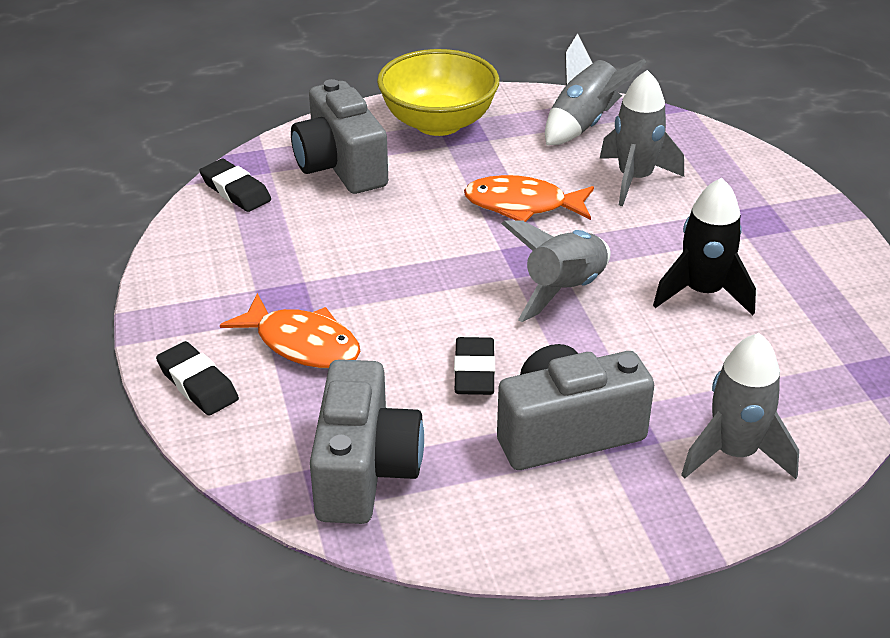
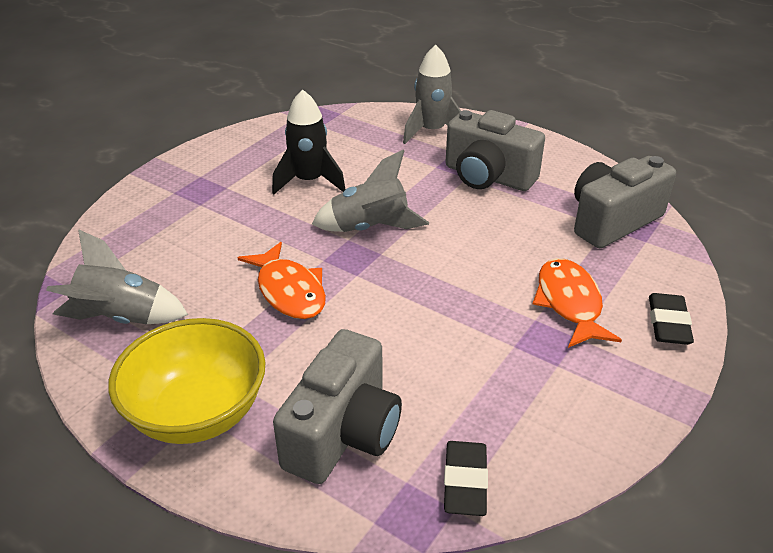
camera: 130 degrees left, 0 degrees up
black eraser [454,337,495,395] -> none
grey rocket [600,70,684,206] -> none

